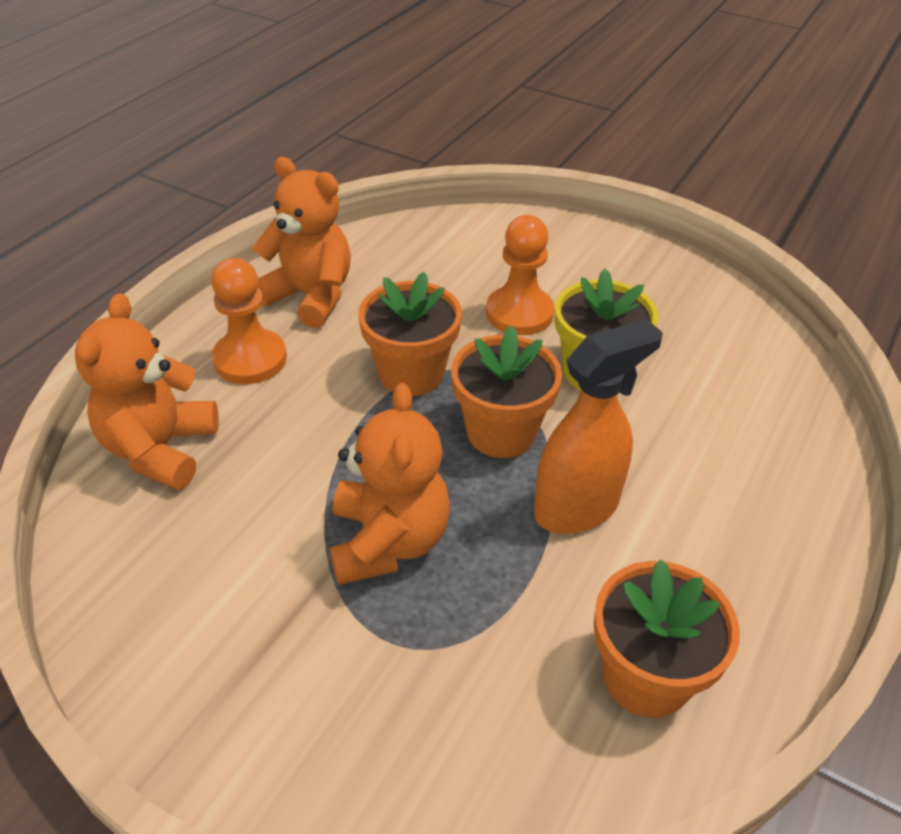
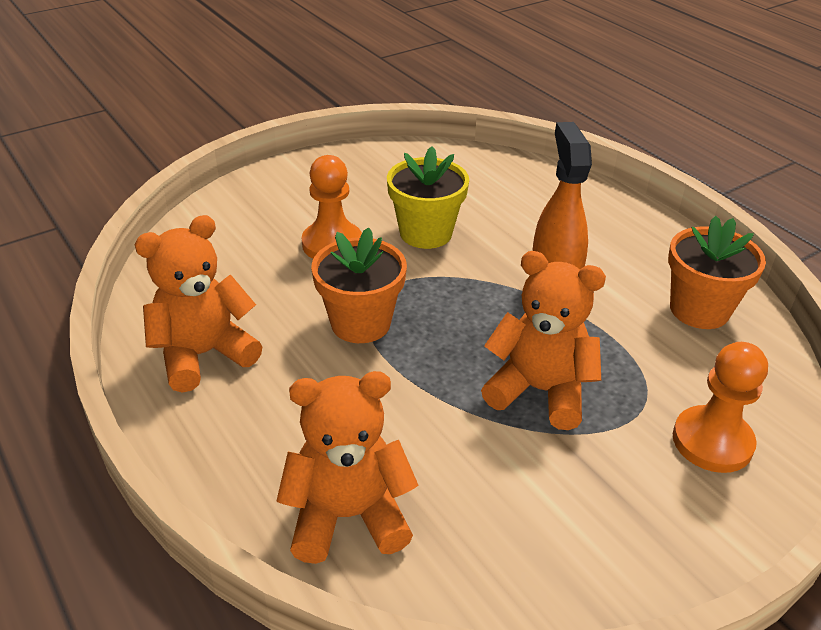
camera: 65 degrees left, 5 degrees down
orange teddy bear [75,293,219,490] -> orange teddy bear turned 135 degrees clockwise [276,371,418,564]
orange pawn [211,258,287,384] -> orange pawn moved to [673,342,768,473]
orange flower pot [451,325,562,458] -> none

